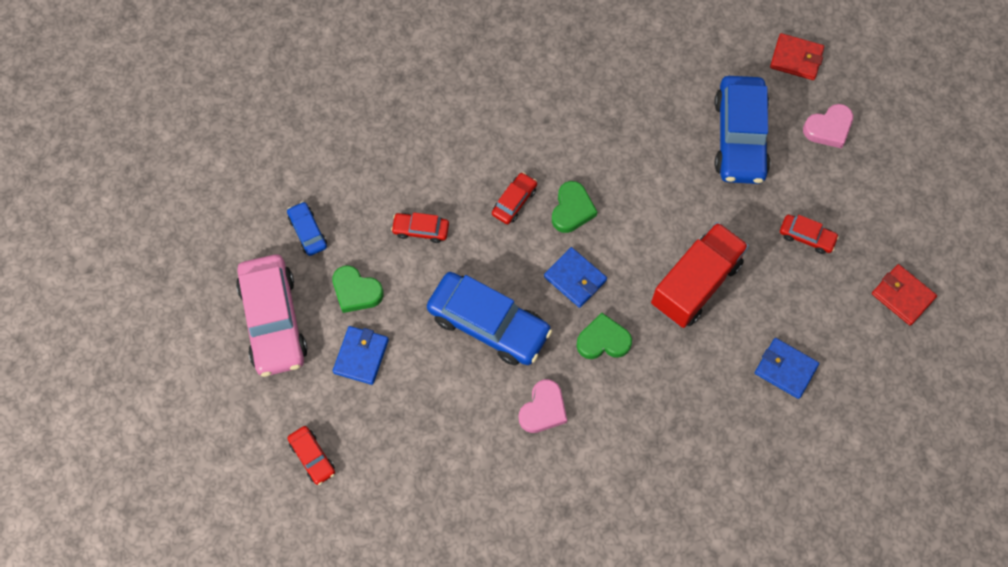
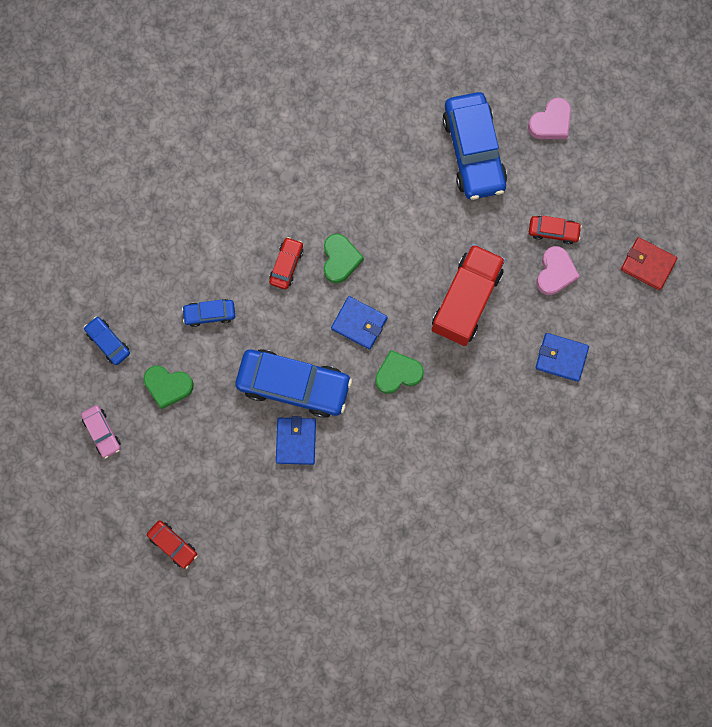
camera: 15 degrees left, 10 degrees up
pink car [236,255,308,377] -> pink car [81,405,121,459], size x0.47
blue wallet [333,326,389,385] -> blue wallet moved to [276,416,316,465]
red car [391,212,449,243] -> blue car [182,299,235,327]
pink heart [519,379,567,433] -> pink heart moved to [537,246,580,295]
red wallet [770,33,824,80] -> none

